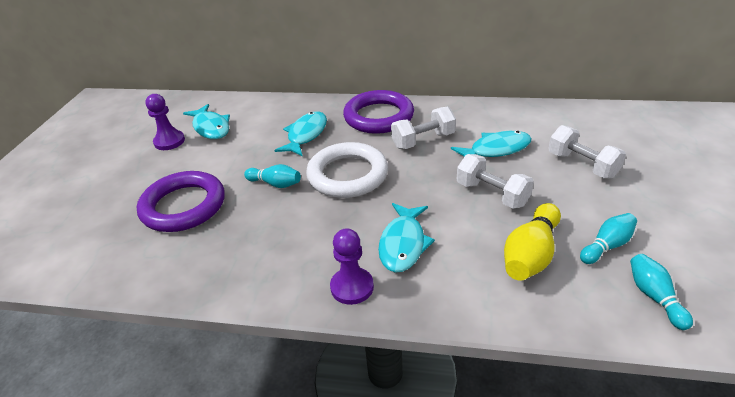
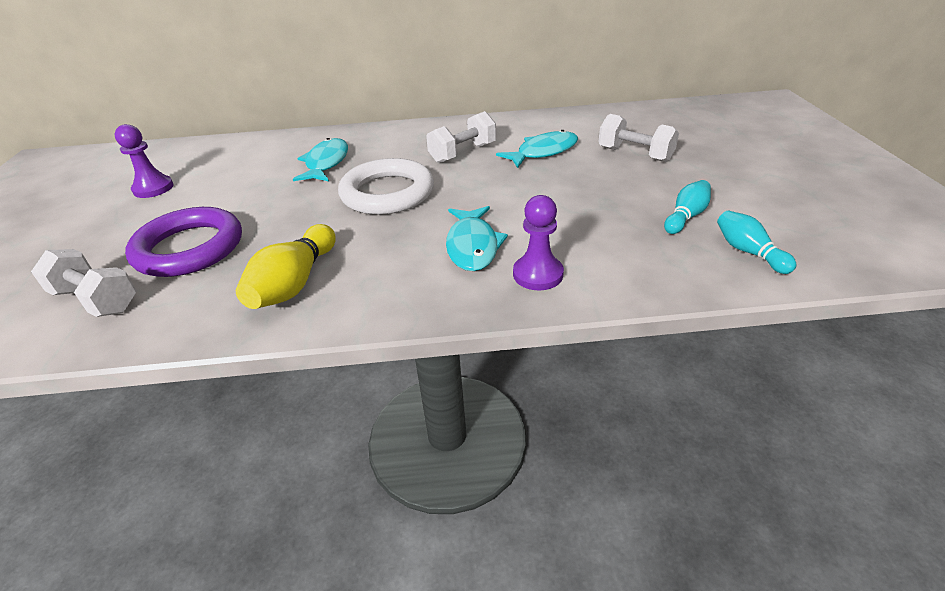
camera: 15 degrees left, 0 degrees up
turquoise fish [183,104,230,139] -> none
turquoise bowling pin [244,164,301,188] -> none
purple pawn [330,228,374,305] -> purple pawn moved to [513,195,564,290]
purple ring [343,90,414,134] -> none
white dumbbell [457,154,534,209] -> white dumbbell moved to [31,249,137,317]
yellow bowling pin [504,203,561,281] -> yellow bowling pin moved to [236,224,336,309]

